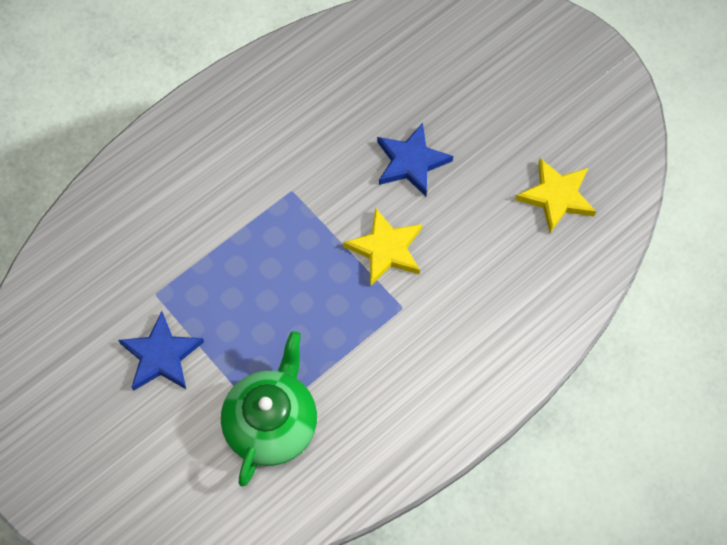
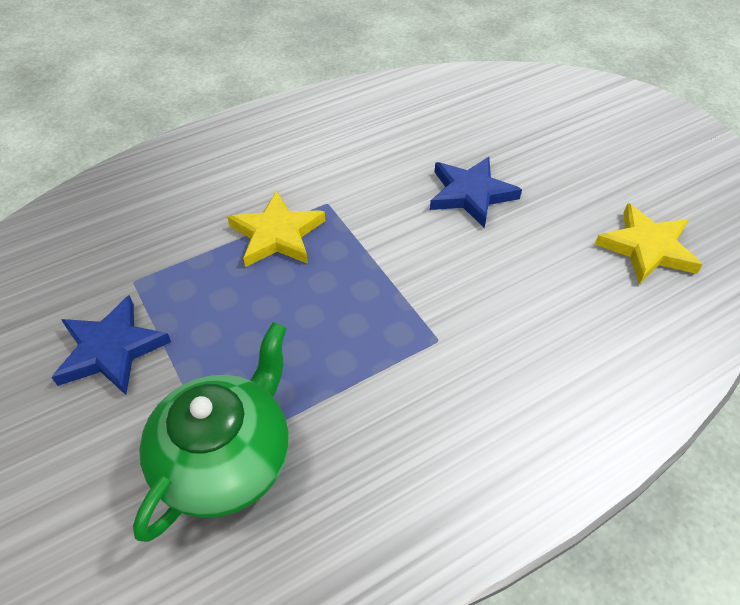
camera: 10 degrees right, 15 degrees down
yellow star [343,207,422,286] -> yellow star moved to [227,191,325,267]

